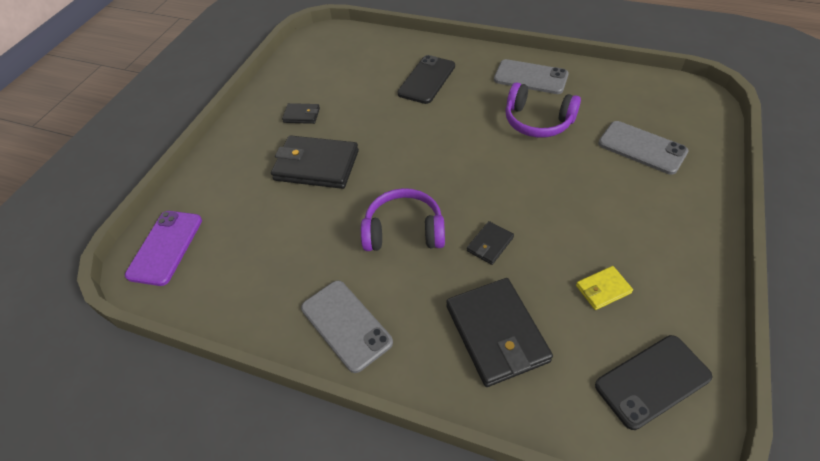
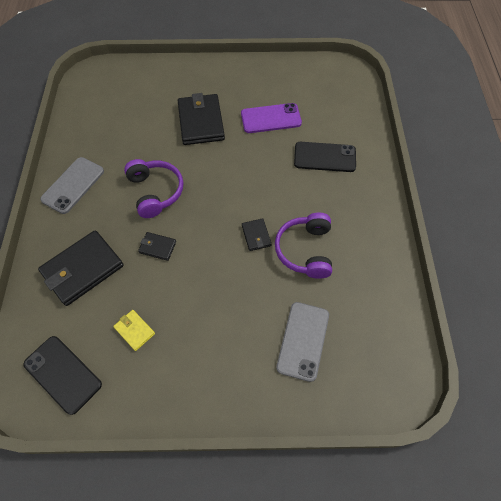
camera: 65 degrees right, 10 degrees up
purple phone [125,211,202,286] -> purple phone moved to [241,103,302,133]
black wallet [282,103,320,124] -> black wallet moved to [242,218,271,251]
grey phone [494,59,569,94] -> none

